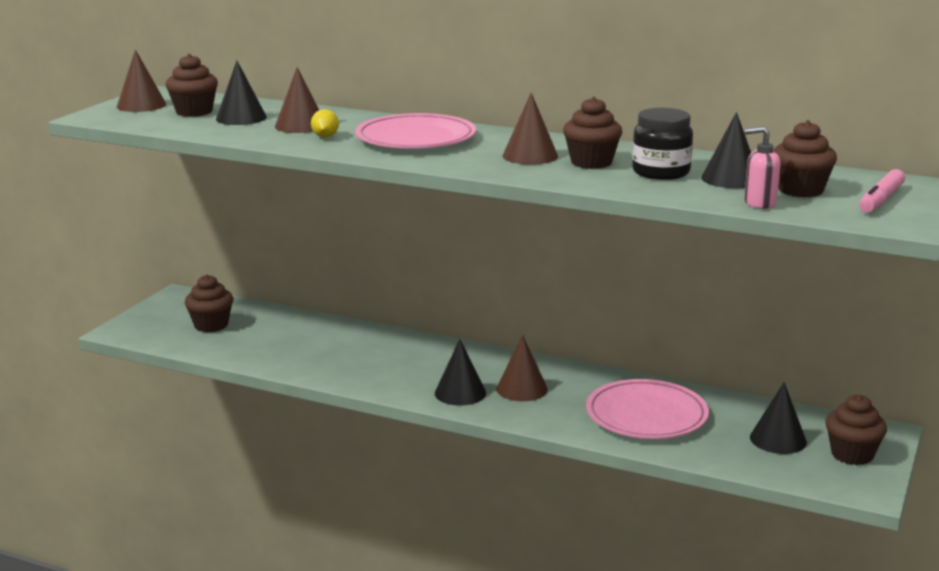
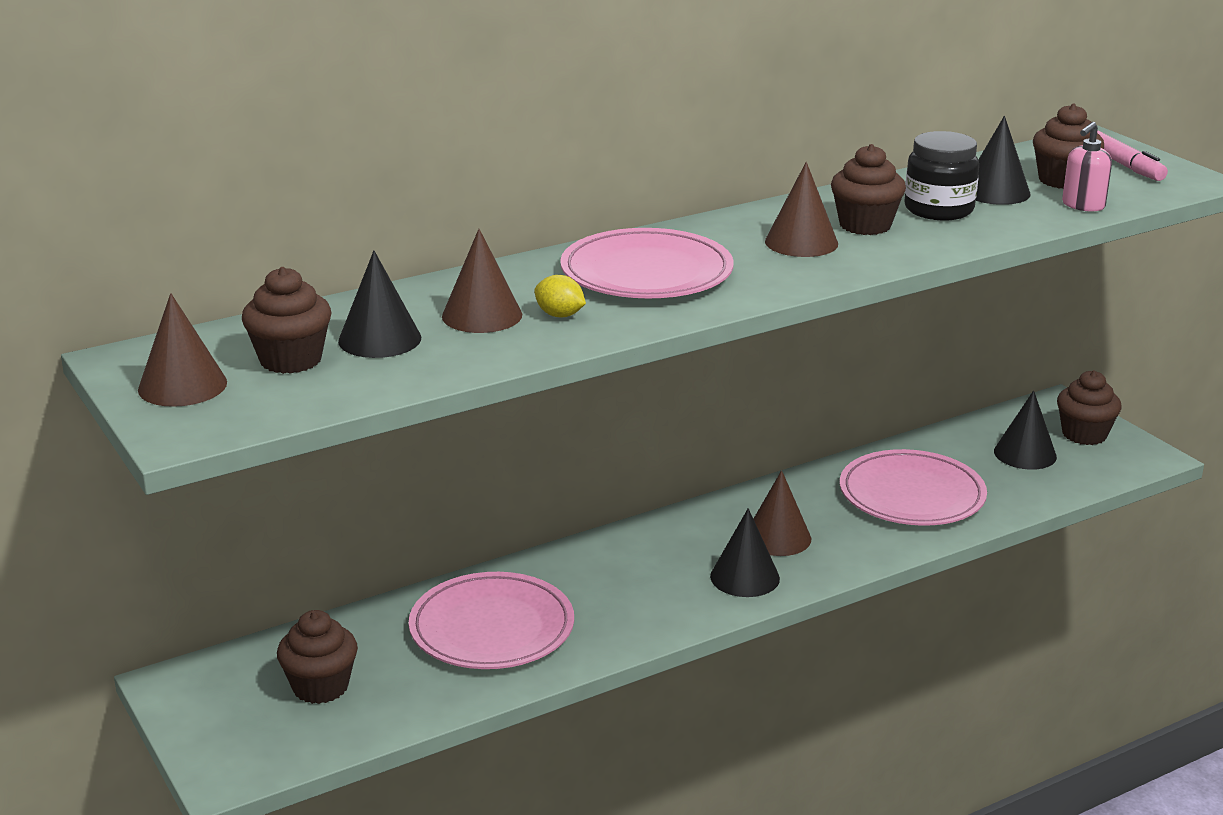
camera: 55 degrees left, 5 degrees up
none -> pink plate [409,572,574,669]

